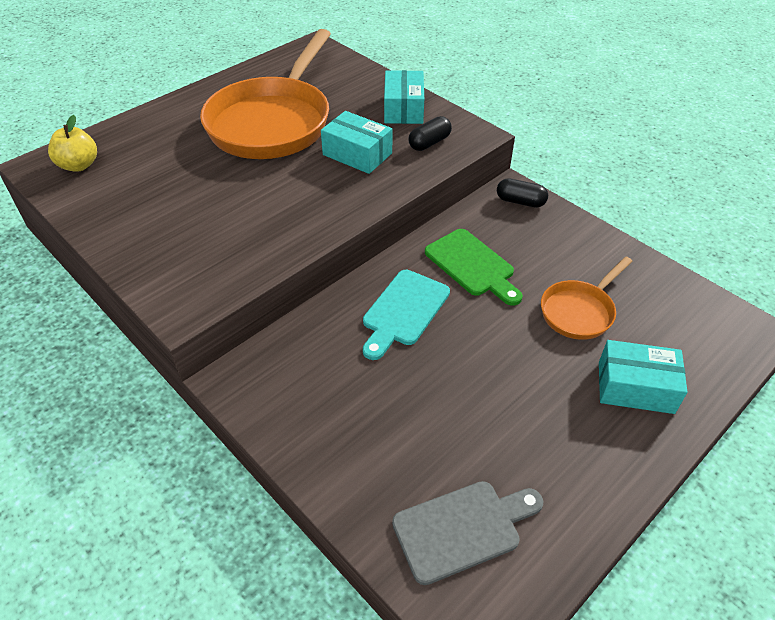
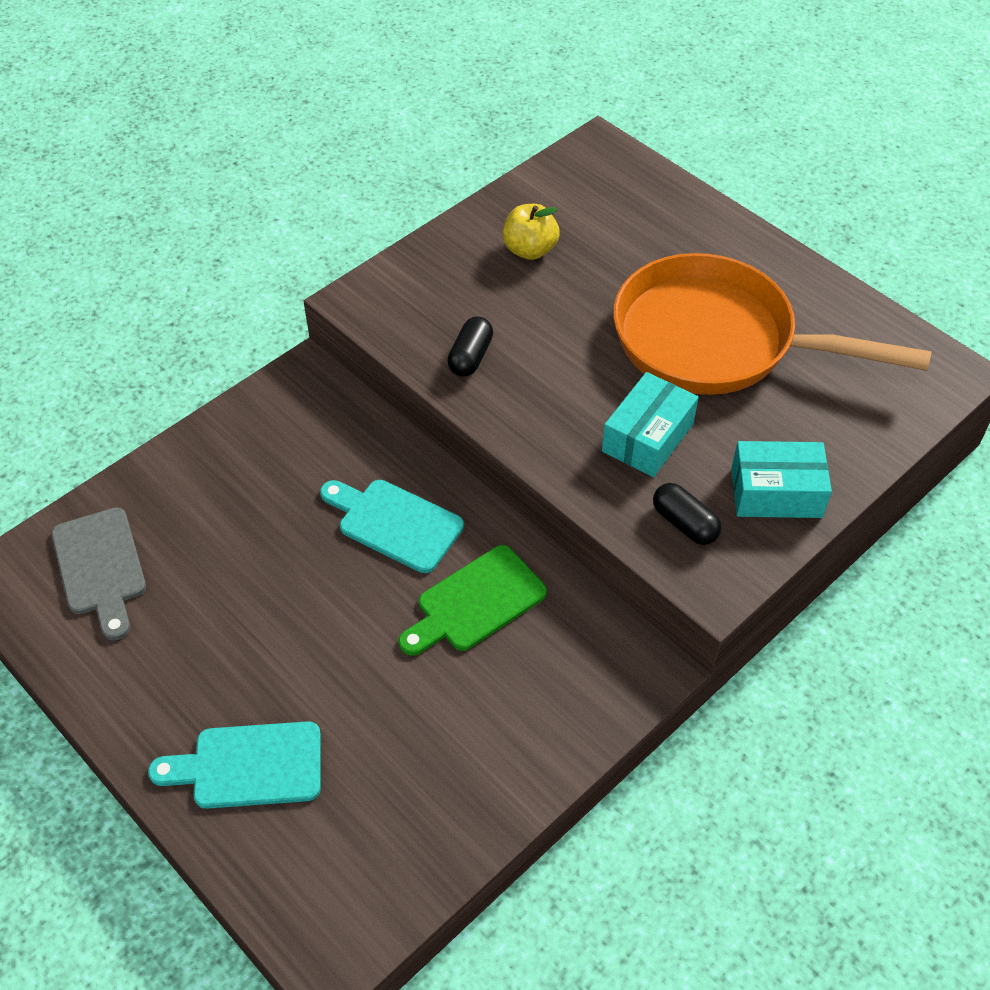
camera: 90 degrees right, 5 degrees up
yellow apple [48,115,97,172] -> yellow apple moved to [503,204,560,260]
black capsule [497,178,548,208] -> black capsule moved to [447,316,493,376]
orange pan [541,256,633,340] -> none
turquoise box [599,340,687,414] -> turquoise cutting board [148,721,321,809]

